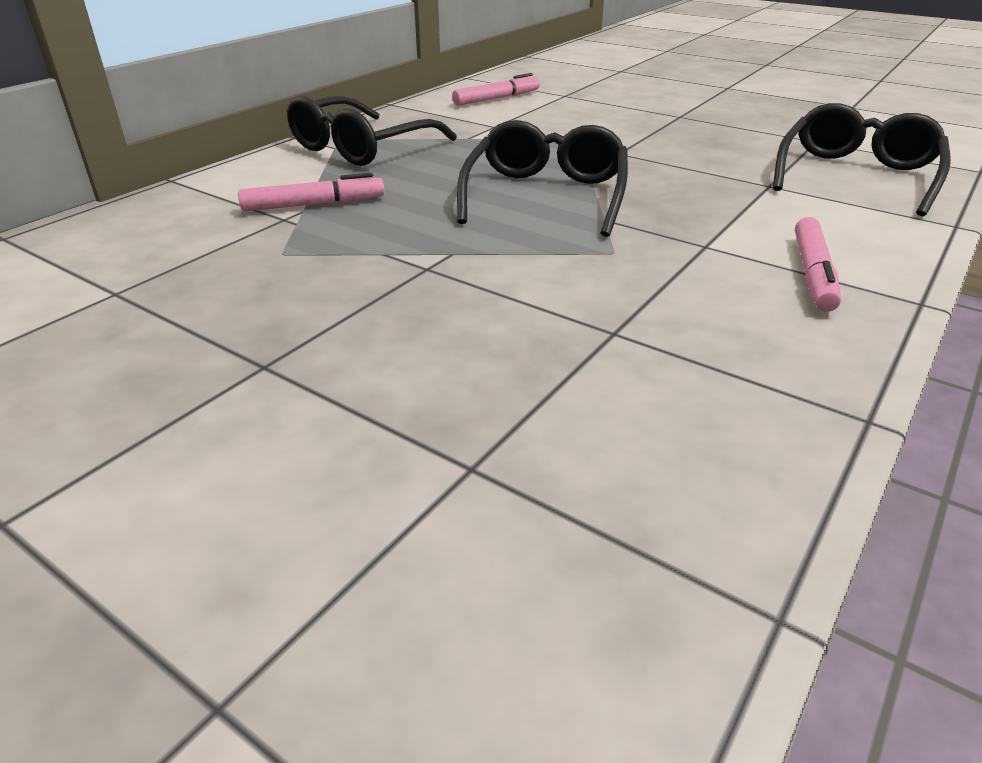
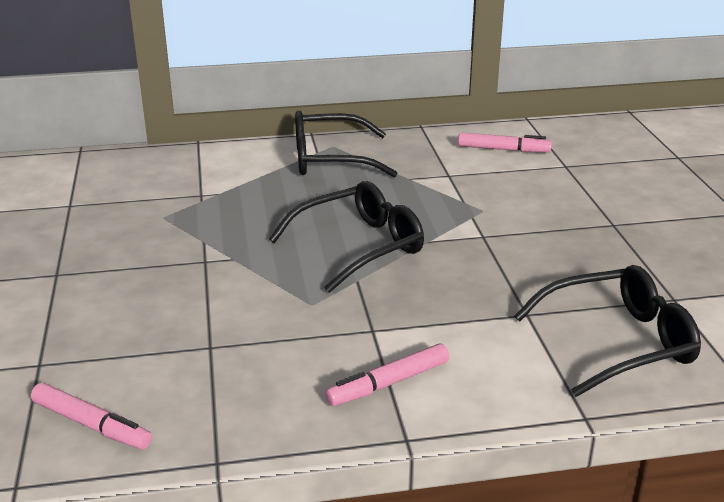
camera: 45 degrees right, 5 degrees down
pink marker [238,173,385,211] -> pink marker moved to [31,383,152,449]

